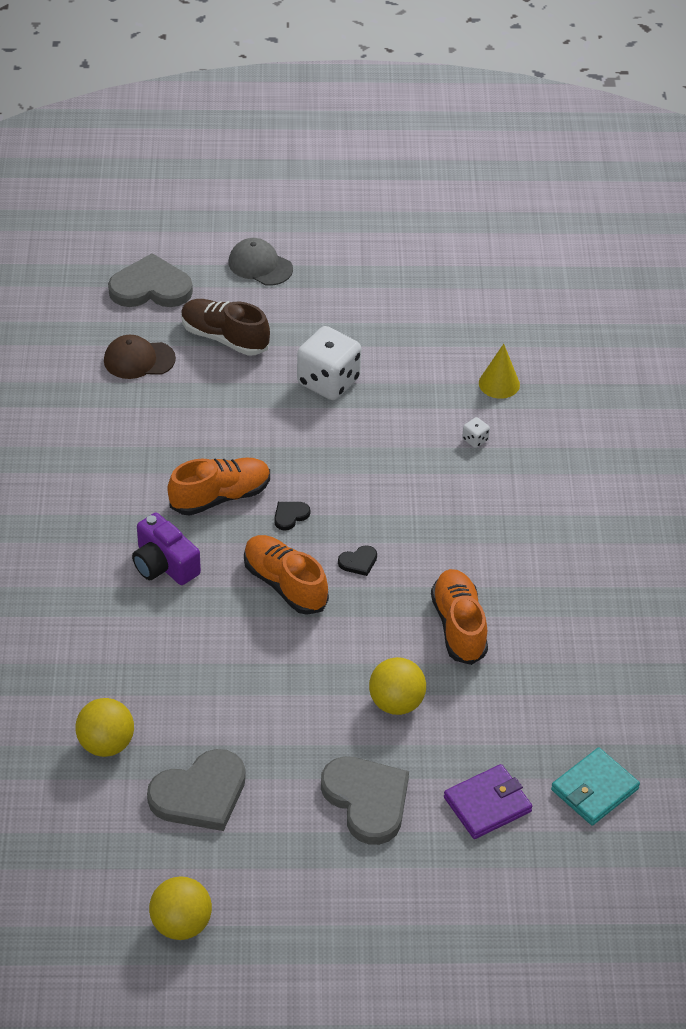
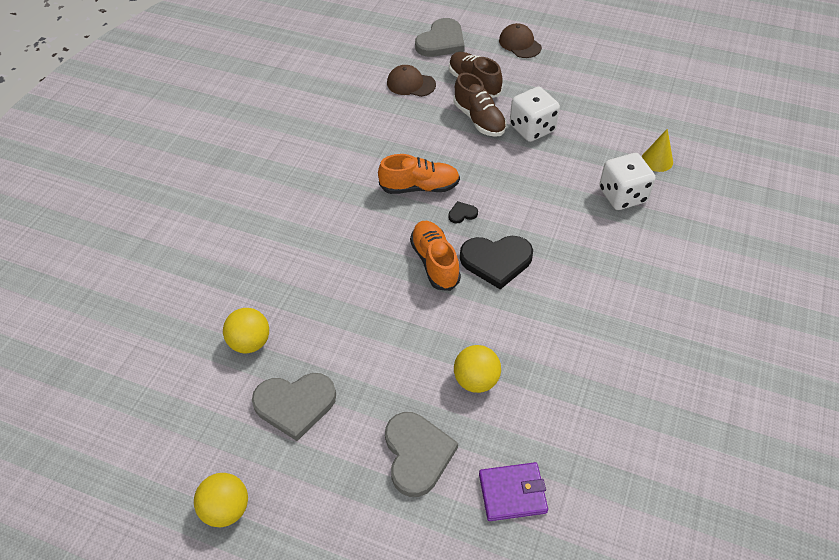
camera: 25 degrees right, 5 degrees up
grey heart [108,253,193,307] -> grey heart turned 105 degrees clockwise [415,18,465,57]
purple camera [132,513,201,585] -> none
grey cap [229,238,293,286] -> brown cap [499,23,542,58]
black heart [338,545,377,576] -> black heart [460,236,533,290], size x2.29
orange shoe [431,569,488,665] -> none
white dice [462,417,490,448] -> white dice [599,153,655,210], size x2.48
turquoise wallet [551,748,640,825] -> none
none -> brown shoe [453,73,507,137]

